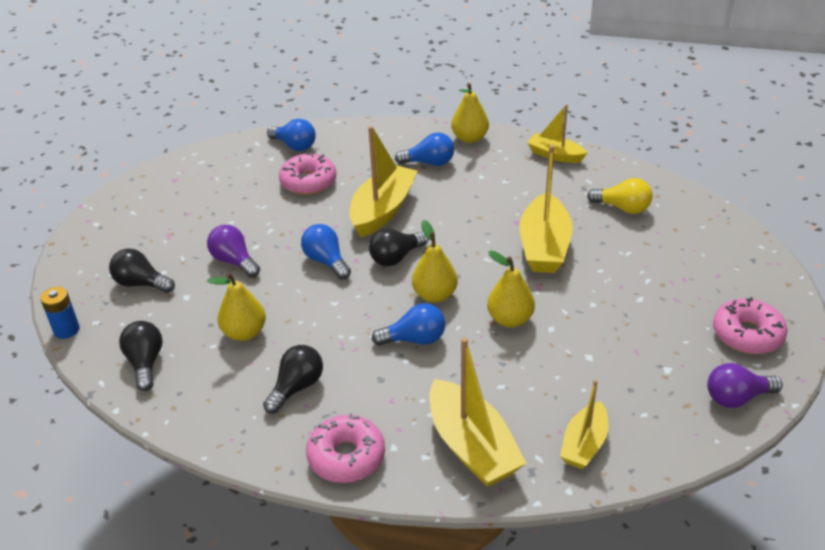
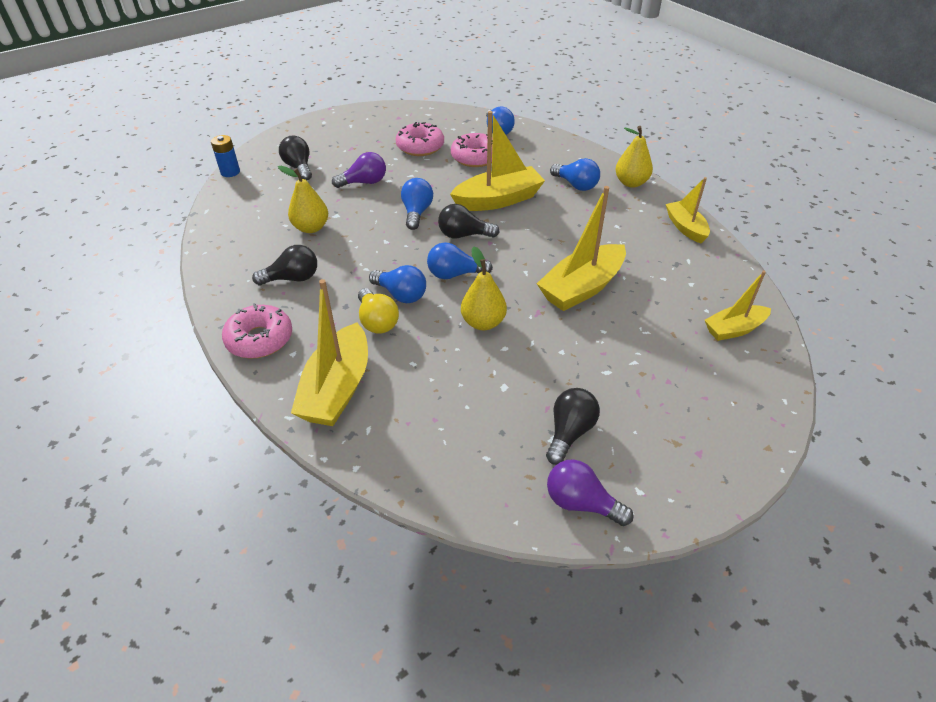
camera: 40 degrees right, 5 degrees up
black light bulb [119,321,163,391] -> black light bulb moved to [546,388,600,465]
purple light bulb [207,225,260,277] -> purple light bulb turned 75 degrees clockwise [332,152,386,188]
yellow pear [412,220,458,303] -> blue light bulb [427,242,493,279]
yellow boat [560,379,608,469] -> yellow boat moved to [705,271,771,341]
yellow light bulb [587,178,653,214] -> yellow light bulb moved to [358,288,399,334]
pink donut [713,297,787,354] -> pink donut moved to [396,122,444,156]

